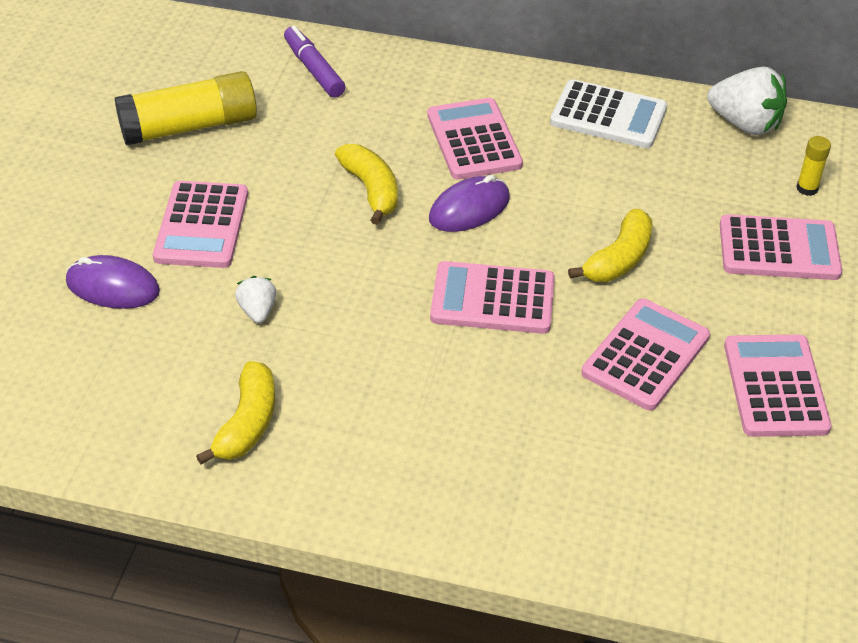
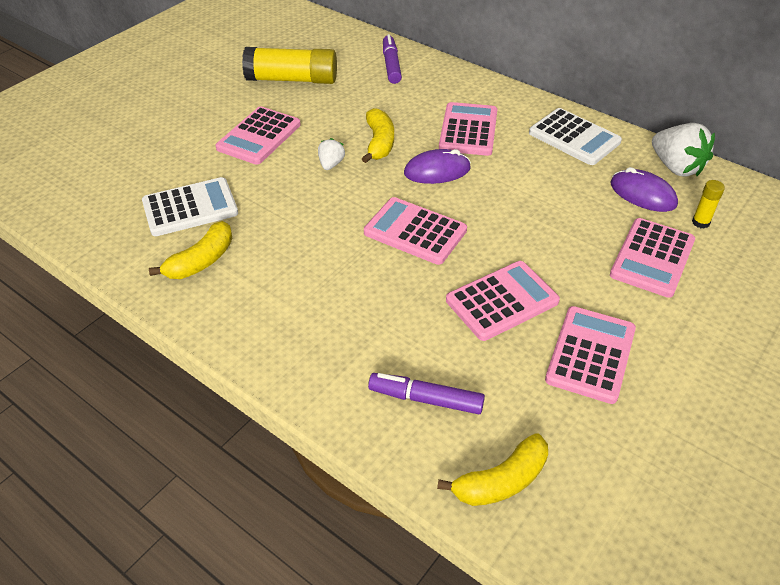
camera: 25 degrees right, 0 degrees up
purple mouse [66,255,160,309] -> purple mouse moved to [610,167,678,212]
white strawberry [235,276,276,323] -> white strawberry moved to [318,138,345,170]
yellow banana [568,209,652,282] -> yellow banana moved to [437,433,548,506]
pink calculator [720,214,842,280] -> pink calculator turned 90 degrees clockwise [610,218,695,298]
none -> white calculator [142,177,238,236]
none -> purple marker [368,373,485,414]

